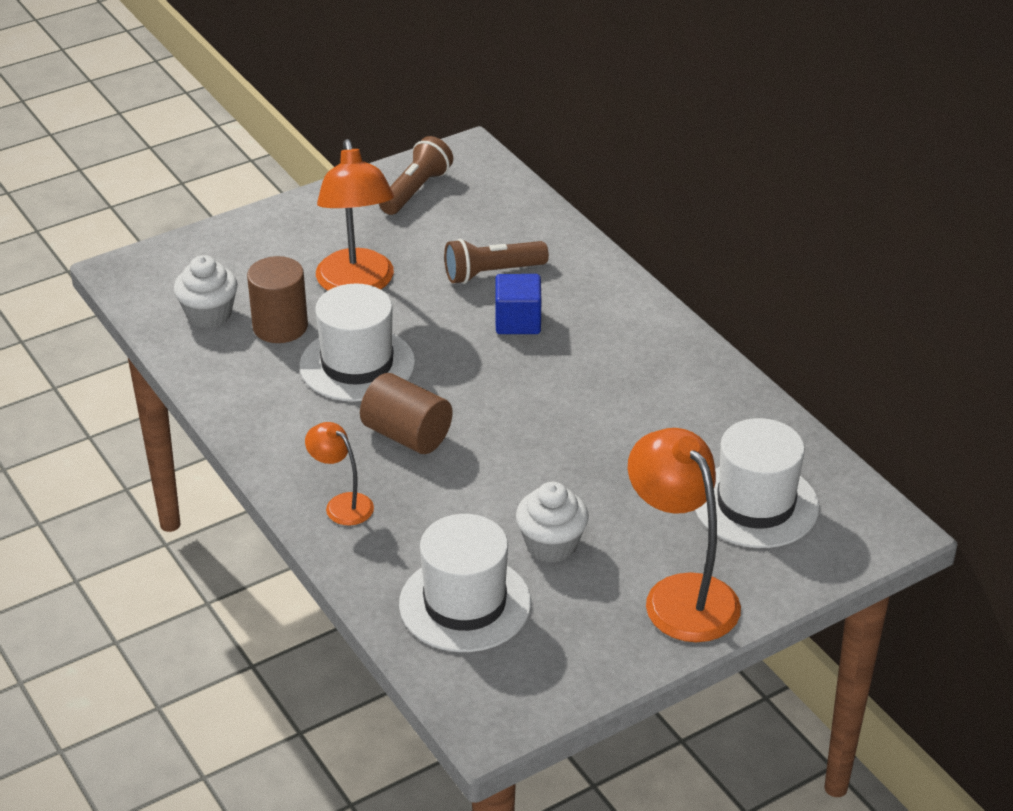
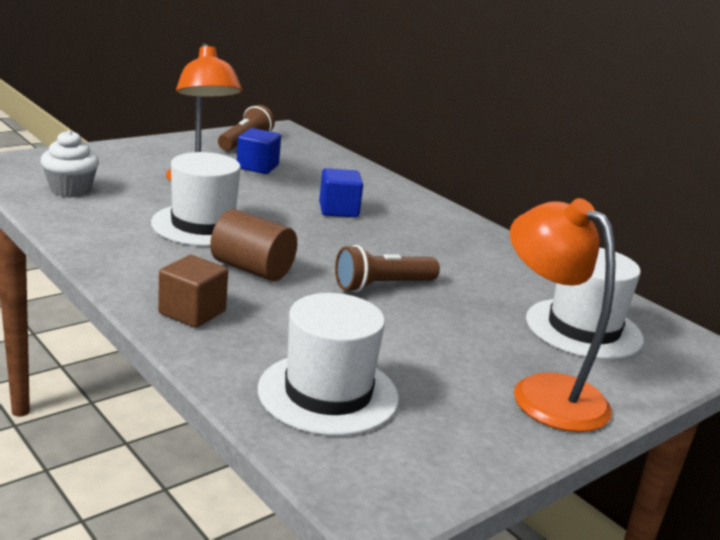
camera: 10 degrees left, 15 degrees down
brown cylinder [247,256,308,343] -> none
orange lamp [305,422,374,526] -> brown cube [158,255,228,328]
brown flashlight [444,239,549,284] -> brown flashlight moved to [335,245,440,292]
white cupcake [516,482,589,563] -> none
none -> blue cube [237,128,281,174]

